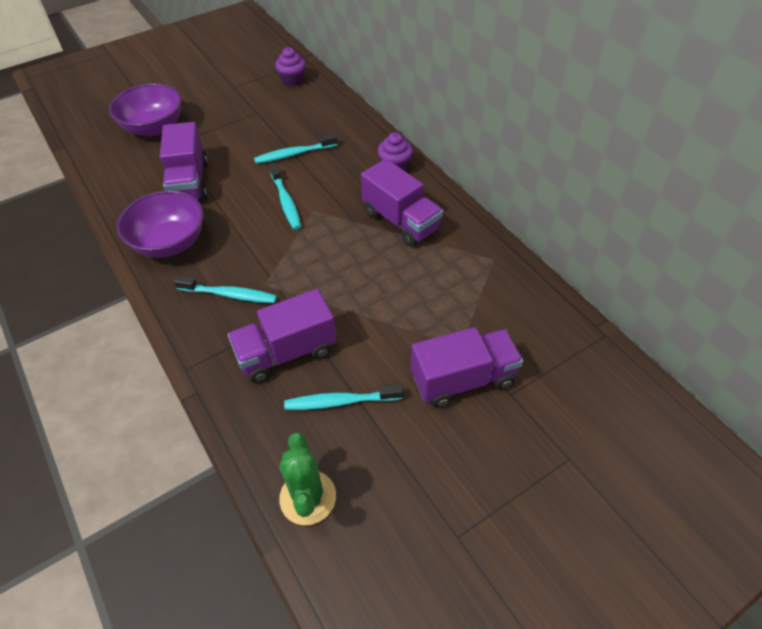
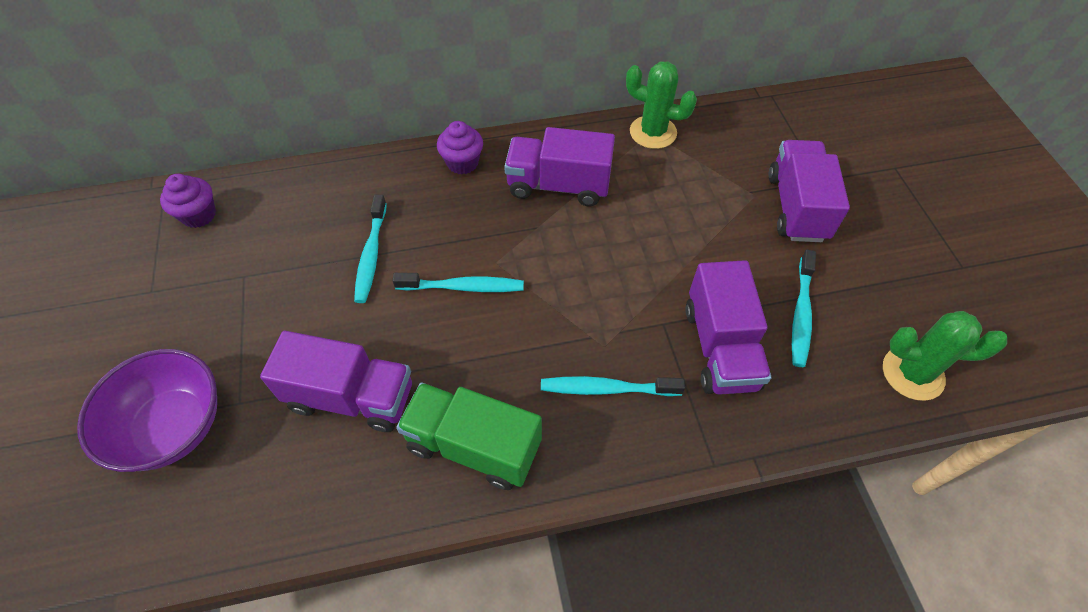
camera: 70 degrees left, 5 degrees up
purple bowl [117,190,204,258] -> green truck [396,382,542,490]
turquoise toothbrush [174,276,277,303] -> turquoise toothbrush turned 120 degrees counterclockwise [541,376,685,396]
purple truck [361,159,443,247] -> purple truck turned 150 degrees counterclockwise [504,127,615,206]
none -> green cactus [626,61,697,149]

